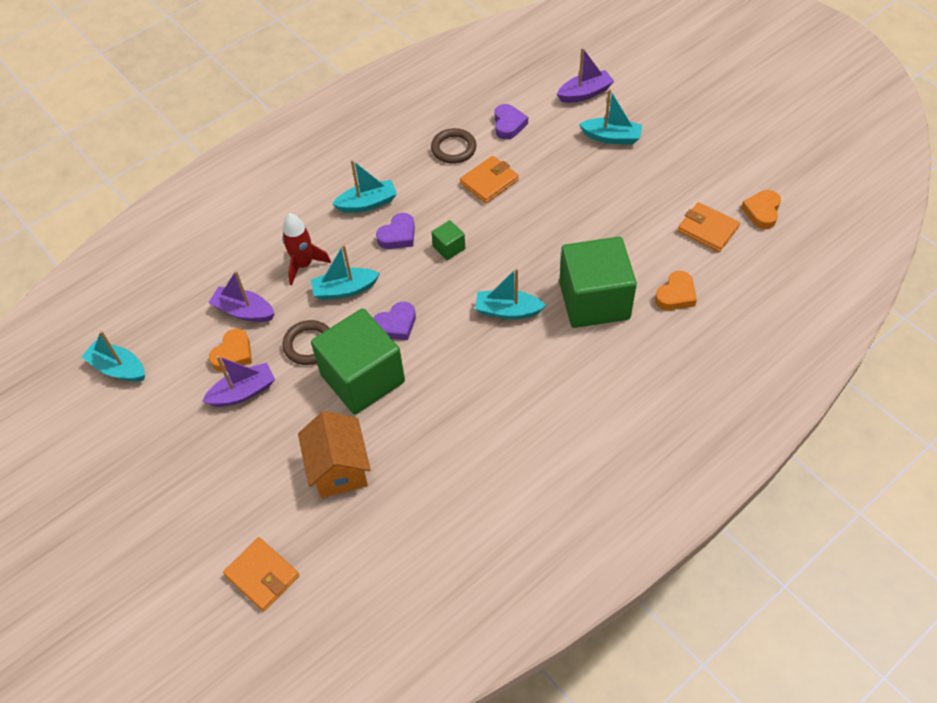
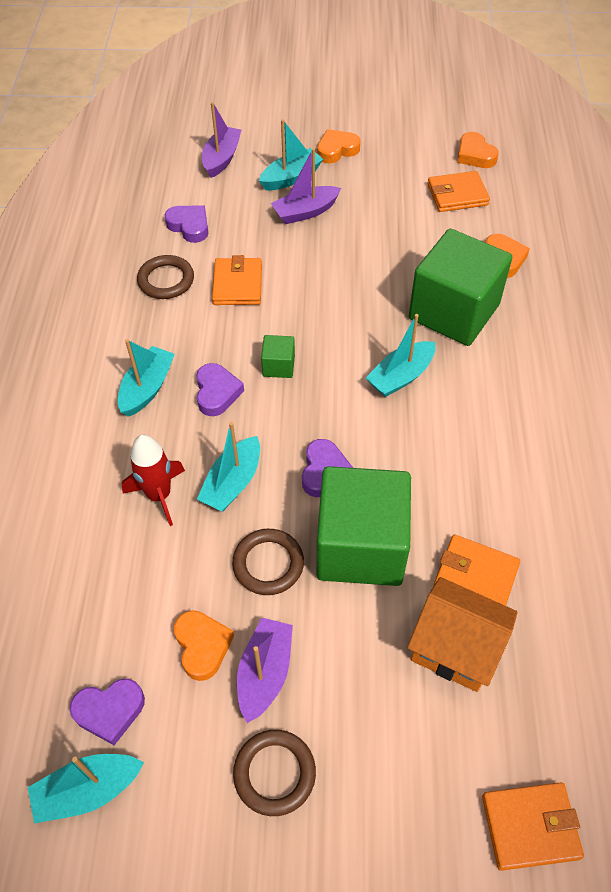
camera: 50 degrees left, 0 degrees up
purple boat [208,271,275,322] -> purple boat moved to [271,148,341,224]
none -> purple heart [70,679,145,745]
none -> brown ring [233,730,316,816]
none -> orange heart [317,129,361,163]
none -> orange wallet [434,535,520,606]

